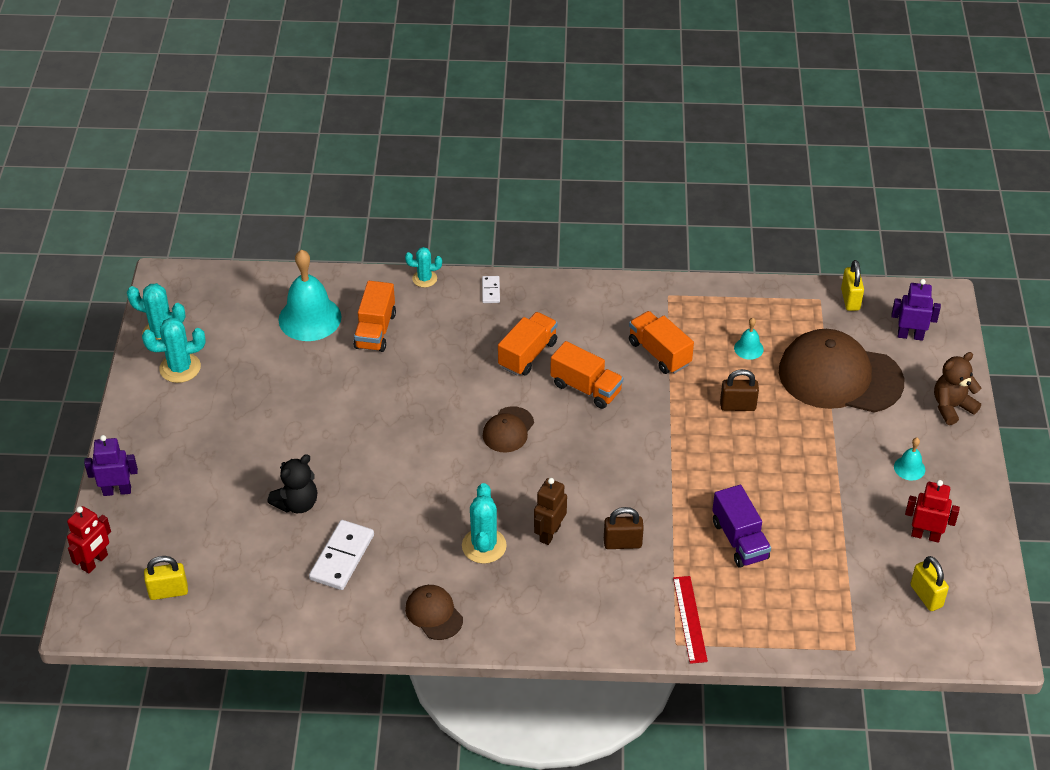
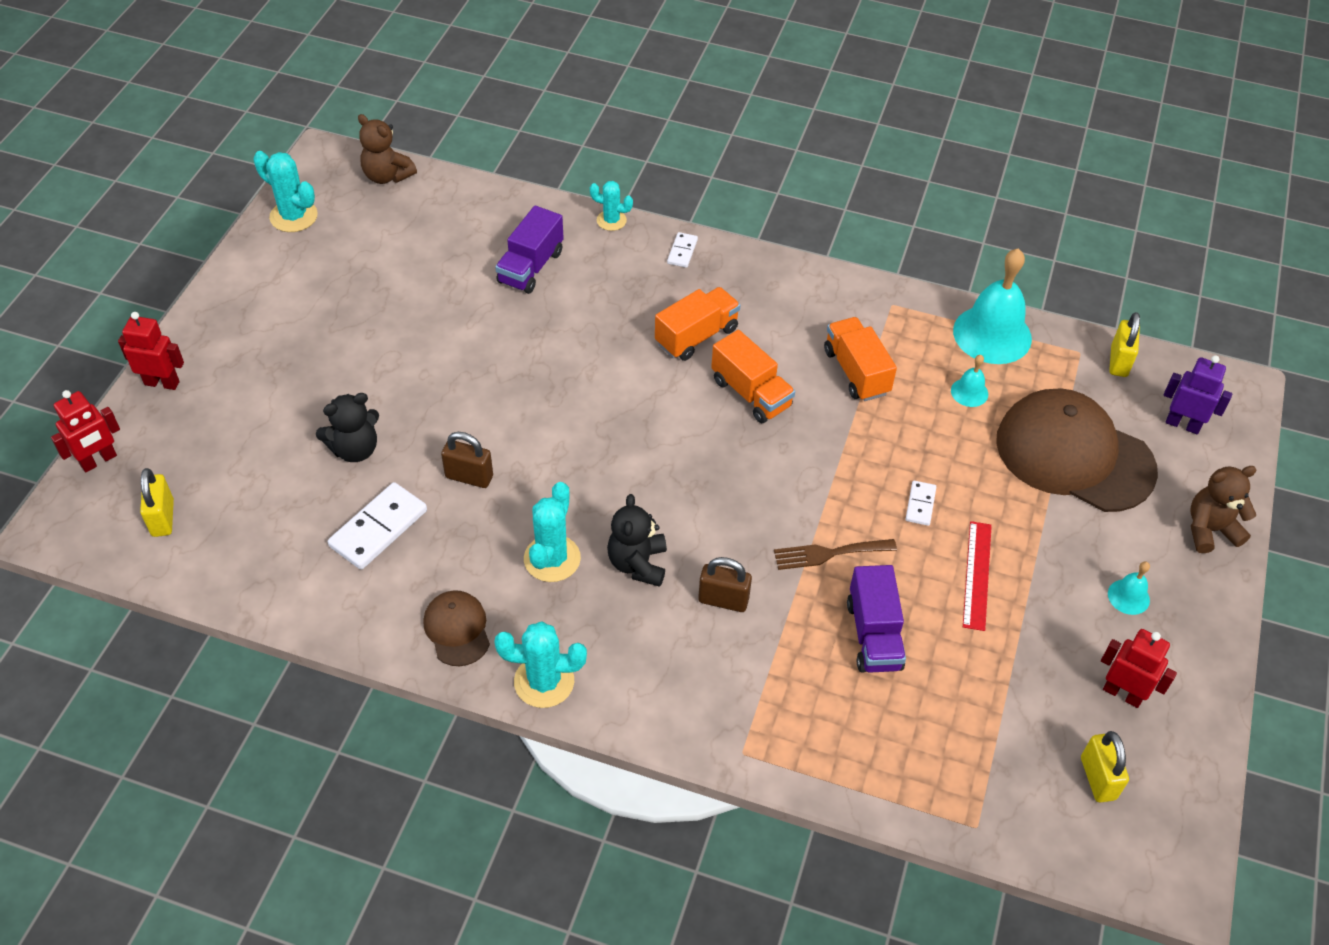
camera: 15 degrees right, 5 degrees up
purple robot [84,435,138,496] -> red robot [118,312,184,390]
turquoise cactus [142,317,206,383] -> turquoise cactus moved to [494,621,587,708]
yellow padlock [144,556,188,600] -> yellow padlock turned 75 degrees clockwise [140,468,174,537]
turquoise bell [279,249,342,341] -> turquoise bell moved to [953,248,1032,364]
orange truck [353,281,396,352] -> purple truck [495,206,564,294]
brown cap [483,406,534,452] -> none
brown robot [534,478,567,545] -> black teddy bear [607,494,667,587]
red ruler [673,576,708,664] -> red ruler moved to [963,521,992,631]
brown padlock [720,369,759,411] -> brown padlock moved to [441,432,493,488]
none -> brown teddy bear [358,114,417,184]
none -> brown fork [774,539,897,570]
none -> white domino [906,481,936,526]

